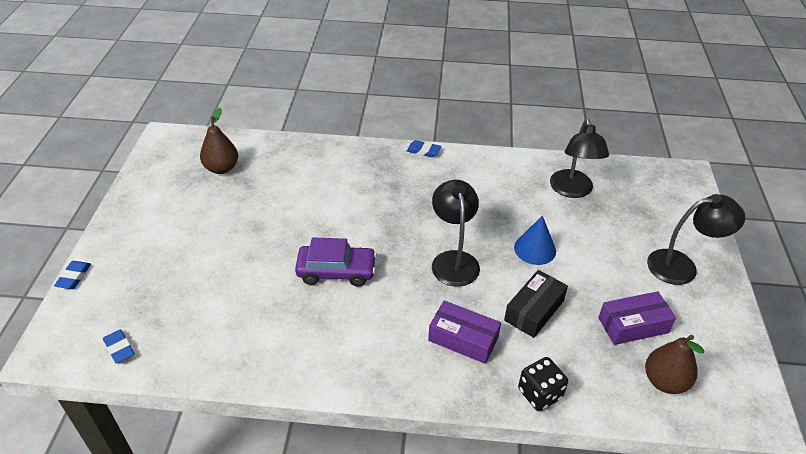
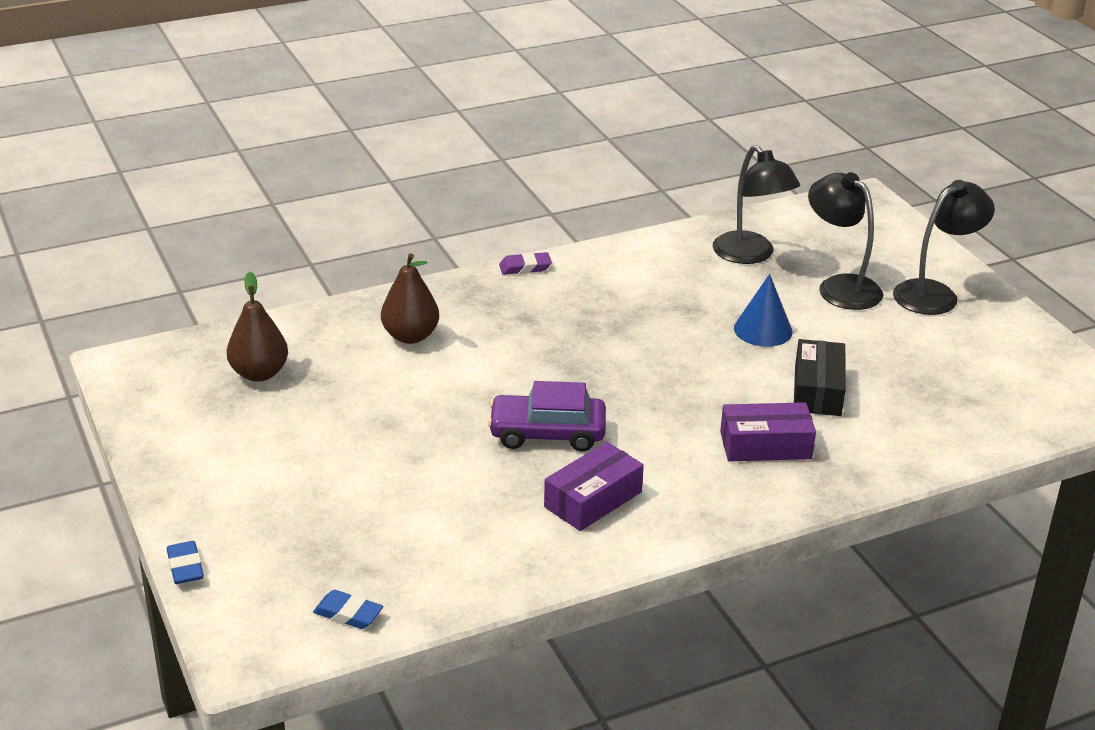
camera: 30 degrees left, 10 degrees down
purple car [295,237,377,287] -> purple car turned 150 degrees counterclockwise [488,381,606,452]
blue eraser [407,140,441,157] -> purple eraser [499,252,552,275]
black lamp [432,180,480,287] -> black lamp moved to [808,172,883,310]
black dice [518,357,568,411] -> none
purple box [598,291,676,345] -> purple box moved to [544,442,644,531]
brown pear [645,335,705,394] -> brown pear moved to [381,253,439,344]

